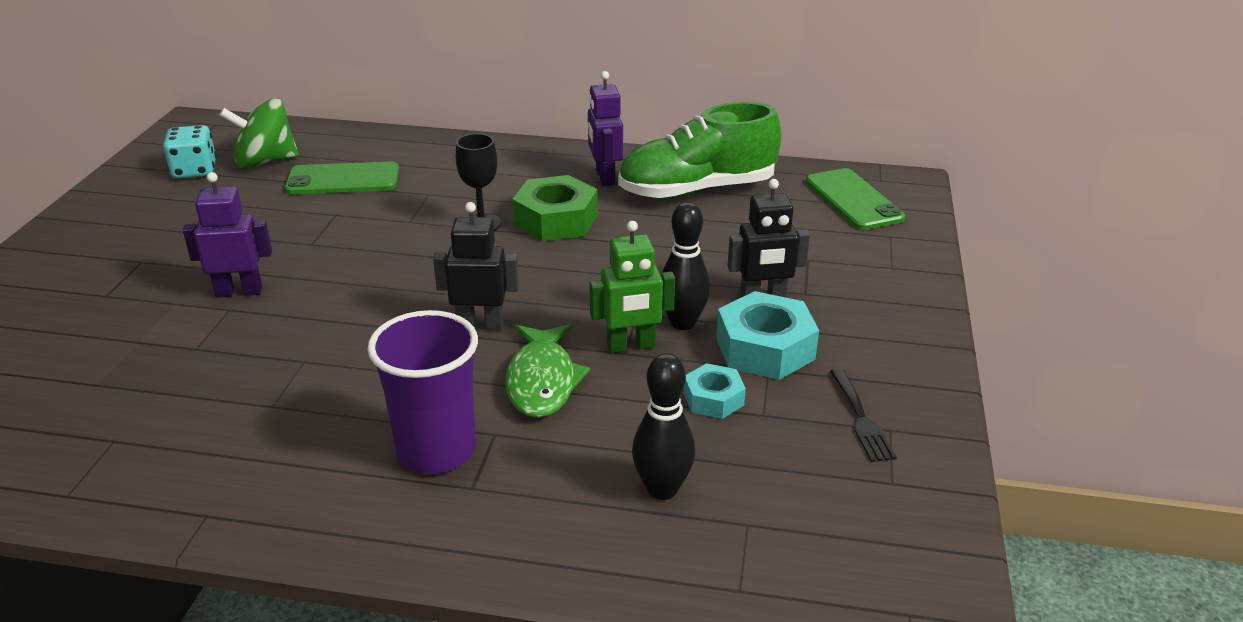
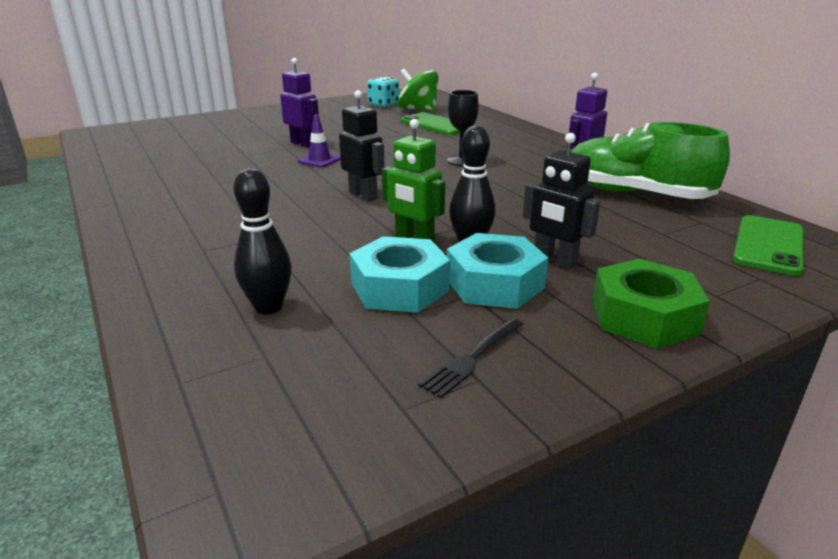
camera: 50 degrees right, 5 degrees down
purple cup [367,310,478,474] -> none
green fish [505,324,590,418] -> none
green nut [512,175,598,241] -> green nut moved to [592,259,710,348]
turquoise nut [684,363,746,419] -> turquoise nut [349,236,450,313], size x1.74
none -> purple traffic cone [298,114,341,168]

